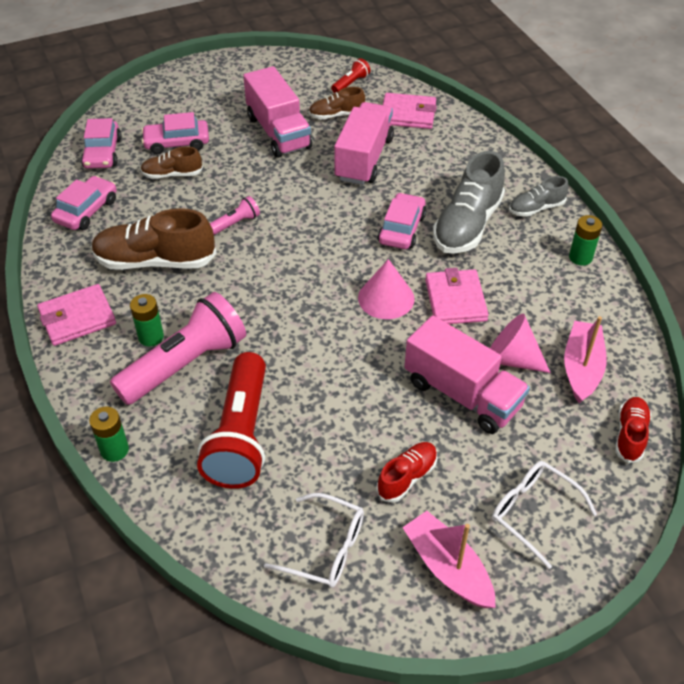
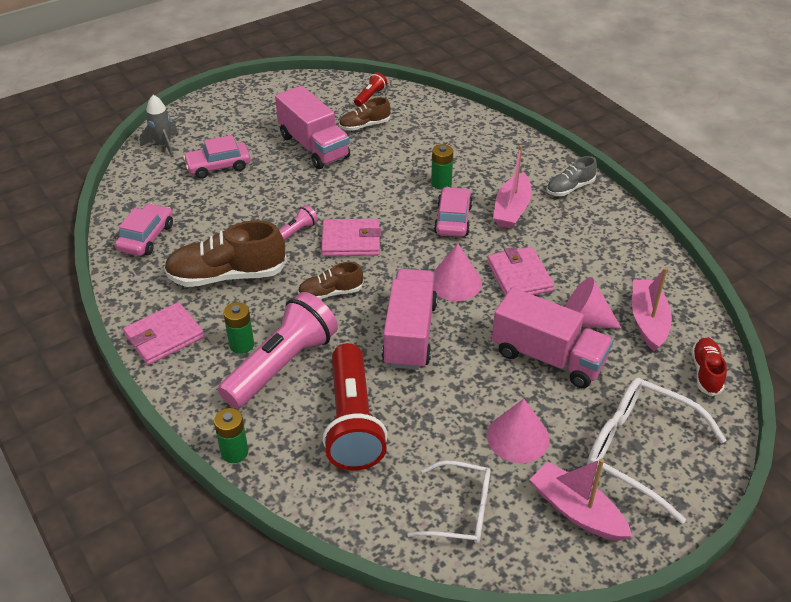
camera: 10 degrees left, 5 degrees down
pink car [81,118,122,169] -> none
brown shoe [140,146,203,179] -> brown shoe moved to [298,262,363,300]
pink truck [334,102,394,185] -> pink truck moved to [382,269,438,370]
red shoe [376,442,437,503] -> pink cone [487,399,550,463]
pink wallet [383,93,437,129] -> pink wallet moved to [321,219,381,256]
grey shoe [433,151,505,254] -> pink boat [493,145,532,229]
white glasses [492,461,597,569] -> white glasses [587,378,726,524], size x1.53
green battery [569,215,602,266] -> green battery moved to [431,144,453,190]
none -> grey rocket [140,95,178,157]

